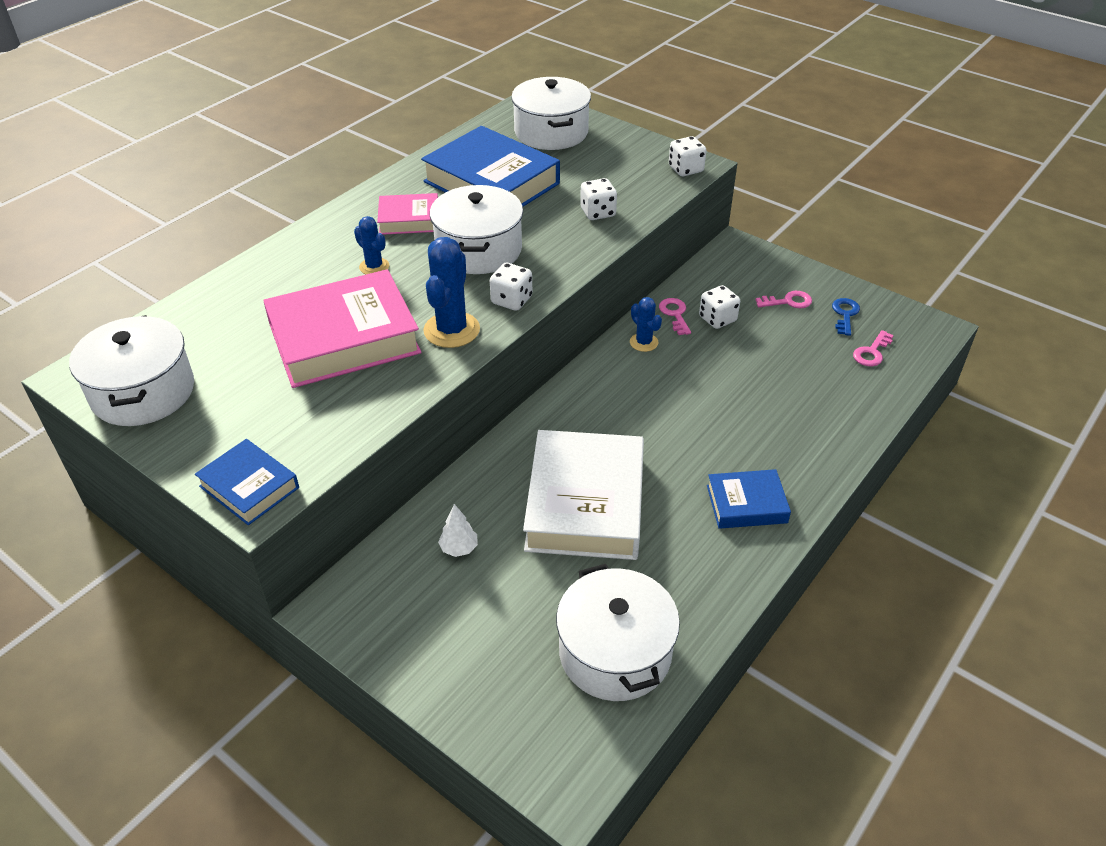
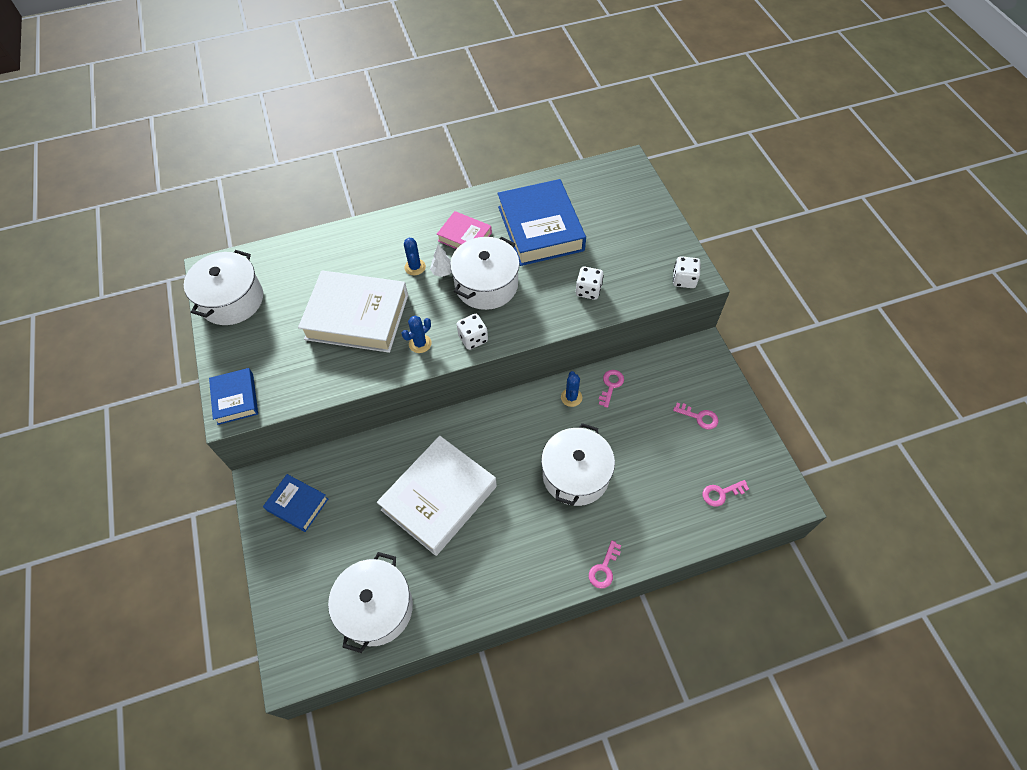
camera: 35 degrees right, 15 degrees up
pink book [263,269,422,388] -> white book [298,271,408,353]
blue cactus [423,237,480,348] -> blue cactus [402,316,432,353], size x0.57
white tree [438,504,478,557] -> white tree moved to [430,244,451,277]
white pot [511,77,591,150] -> white pot moved to [541,423,615,506]
white dice [699,285,740,329] -> none
blue book [707,469,791,529] -> blue book moved to [263,474,328,532]
blue key [832,298,860,336] -> none
none -> pink key [589,540,621,589]

